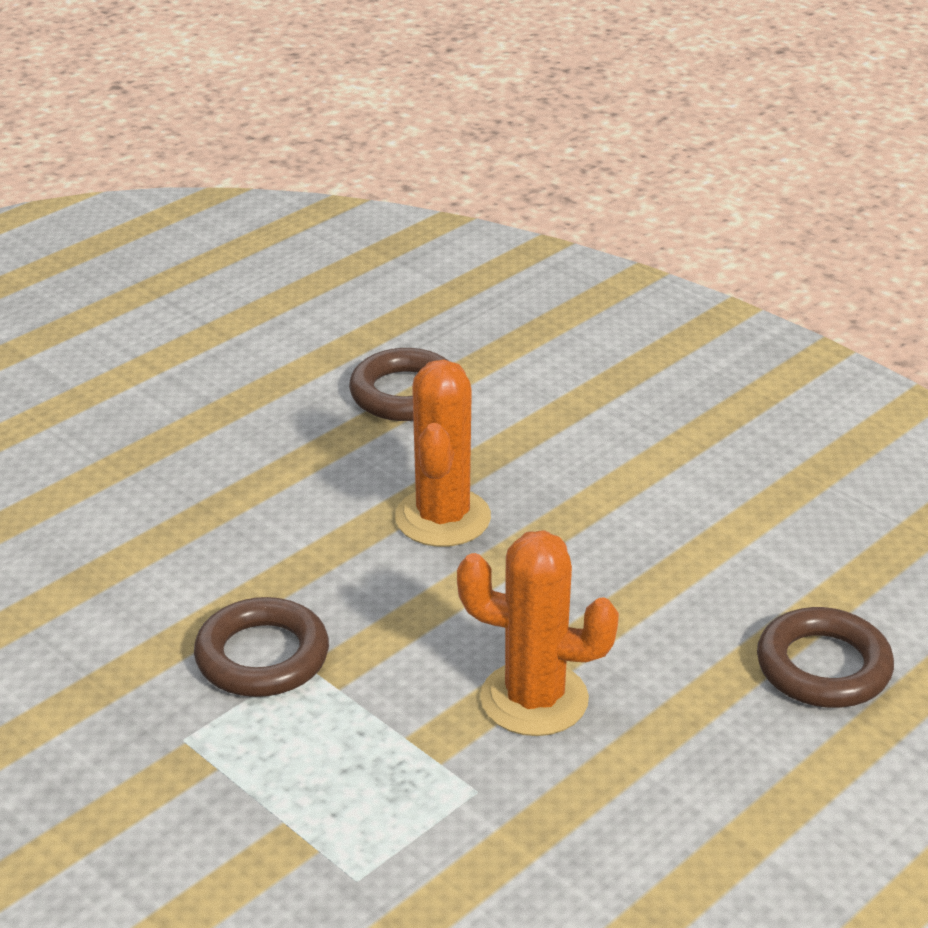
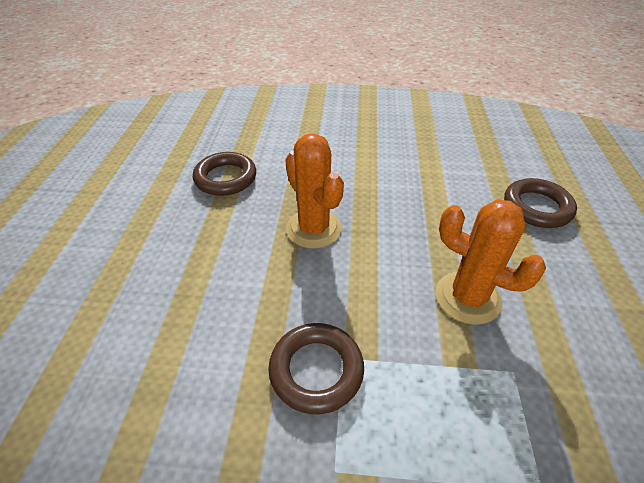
camera: 40 degrees left, 10 degrees up
orange cactus [457,530,619,736] -> orange cactus turned 60 degrees clockwise [436,199,546,325]

